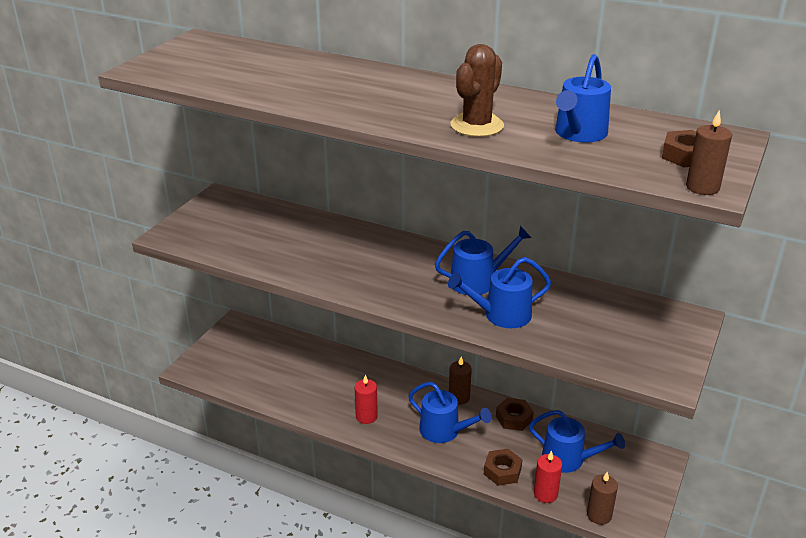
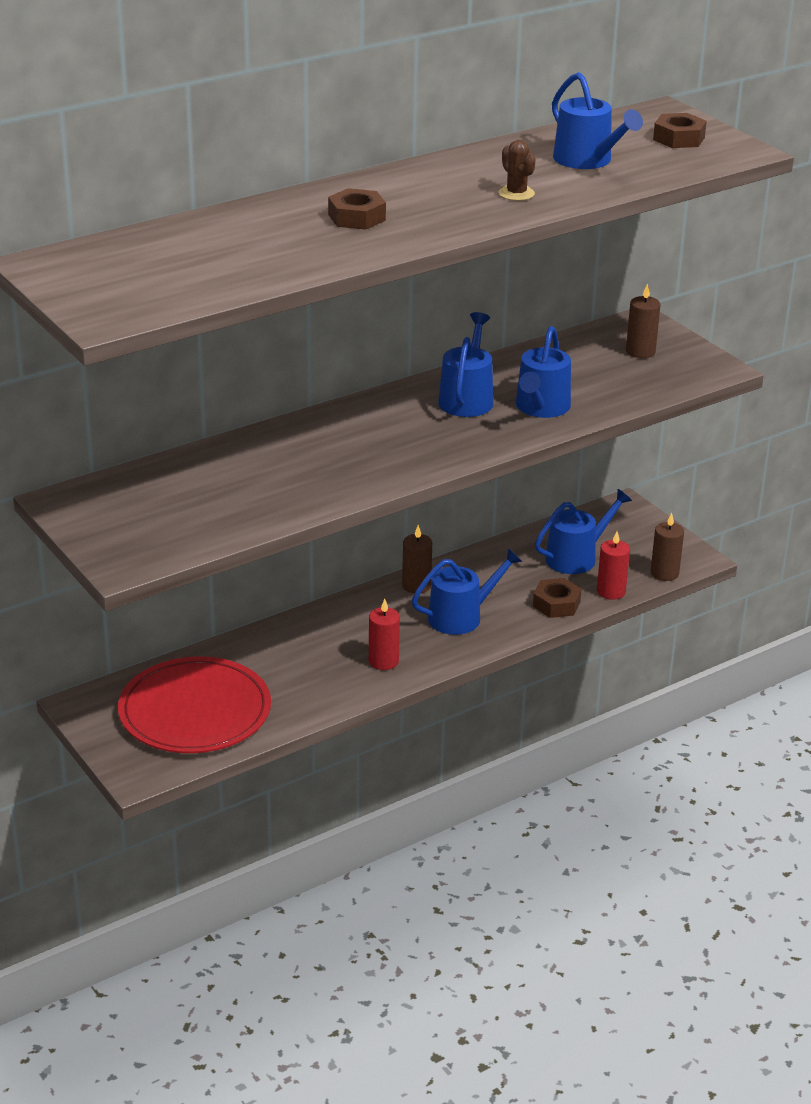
camera: 60 degrees left, 0 degrees up
brown cactus [450,44,504,137] -> brown cactus [499,140,536,201], size x0.58
brown nut [496,398,534,431] -> brown nut moved to [328,188,386,230]
brown candle [686,111,732,195] -> brown candle moved to [626,284,660,358]
none -> red plate [118,656,271,753]

